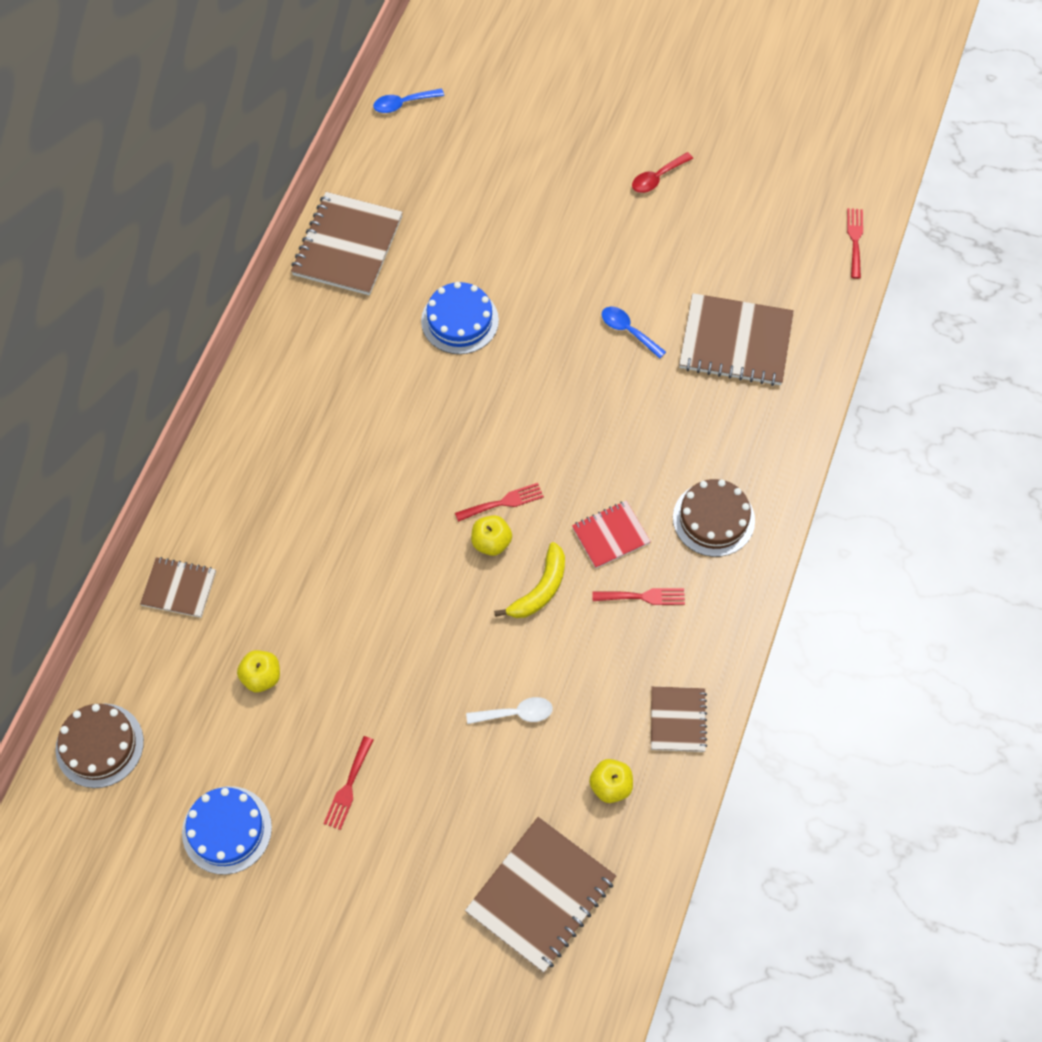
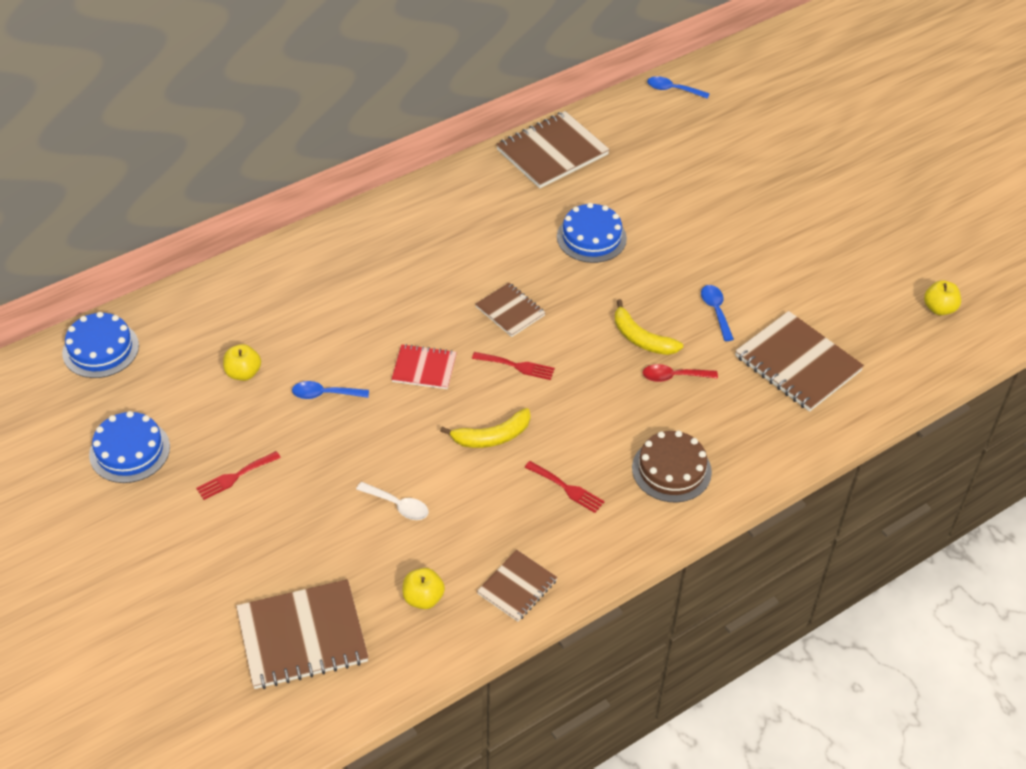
camera: 35 degrees right, 15 degrees down
brown cake [56,704,144,788] -> blue cake [62,312,139,378]
brown notebook [140,557,216,618] -> brown notebook moved to [475,283,546,337]
yellow apple [471,515,512,556] -> yellow apple moved to [924,280,961,315]
red notebook [572,500,651,569] -> red notebook moved to [391,344,457,389]
red spoon [632,152,693,193] -> red spoon moved to [643,364,718,382]
red fork [847,208,863,279] -> none
none -> blue spoon [292,381,369,399]
none -> yellow banana [615,299,683,355]

